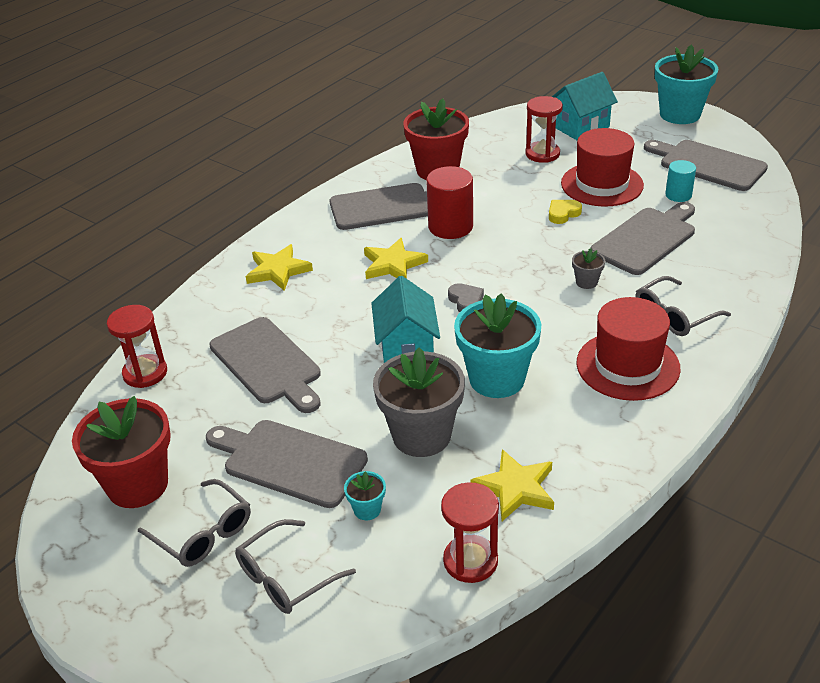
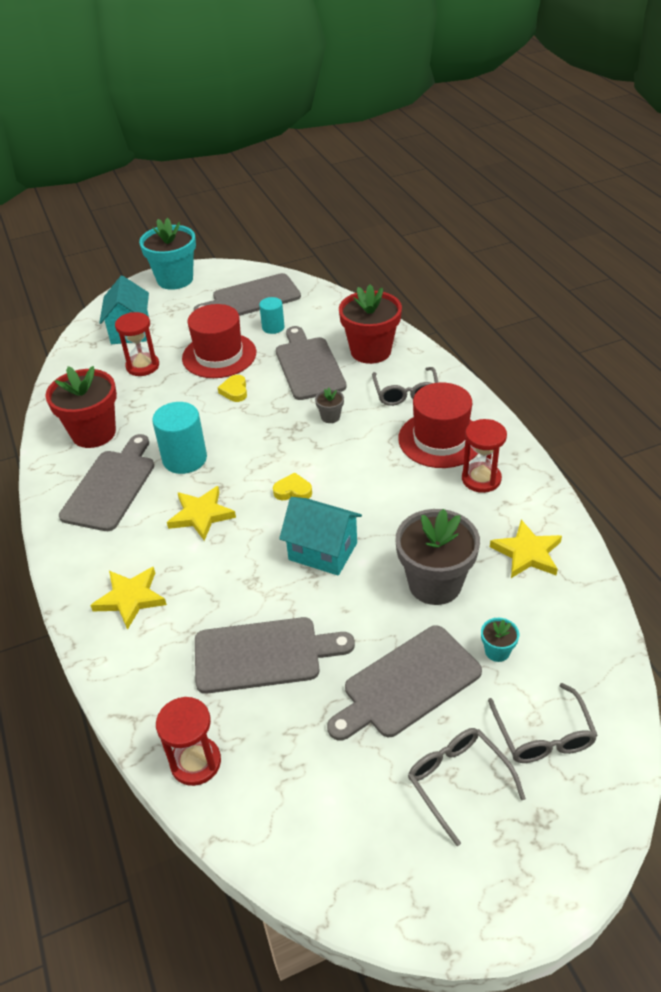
camera: 60 degrees left, 5 degrees up
red flower pot [72,396,171,508] -> red flower pot moved to [339,284,402,364]
grey glasses [138,479,251,567] -> grey glasses turned 105 degrees counterclockwise [408,728,526,846]
red cylinder [426,166,473,239] -> turquoise cylinder [152,402,207,474]
red hourglass [441,482,499,583] -> red hourglass moved to [462,419,507,493]
grey heart [448,283,484,312] -> yellow heart [273,472,312,500]
turquoise flower pot [454,294,541,398] -> none

